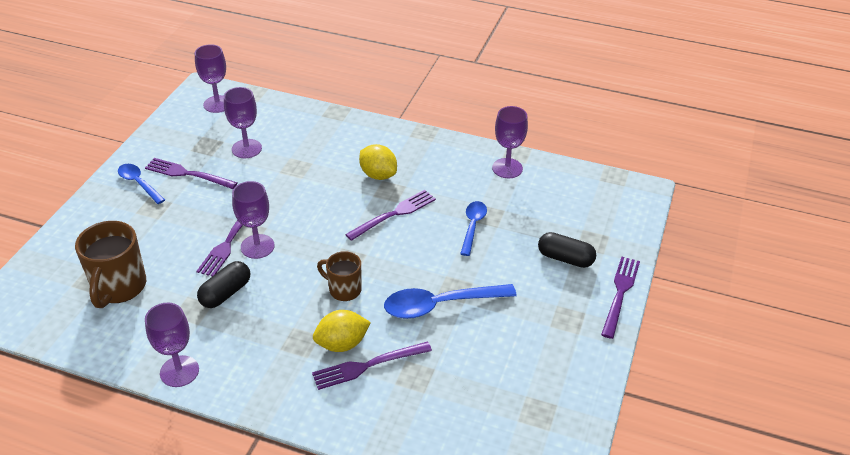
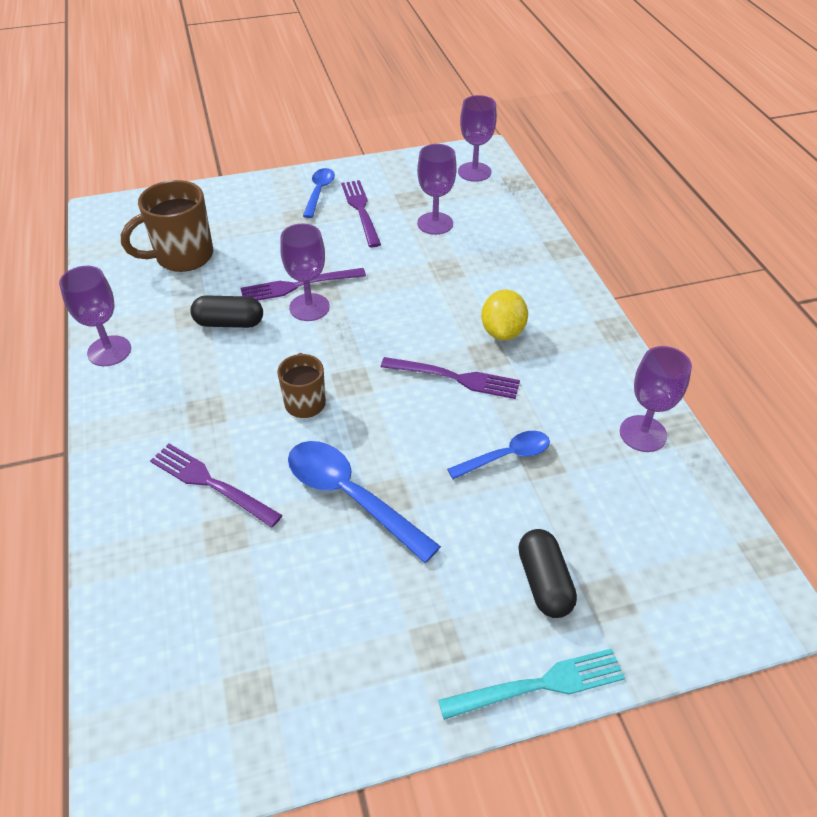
camera: 55 degrees right, 5 degrees up
yellow lemon [313,310,371,352] -> none
purple fork [601,257,640,339] -> turquoise fork [438,648,625,720]

